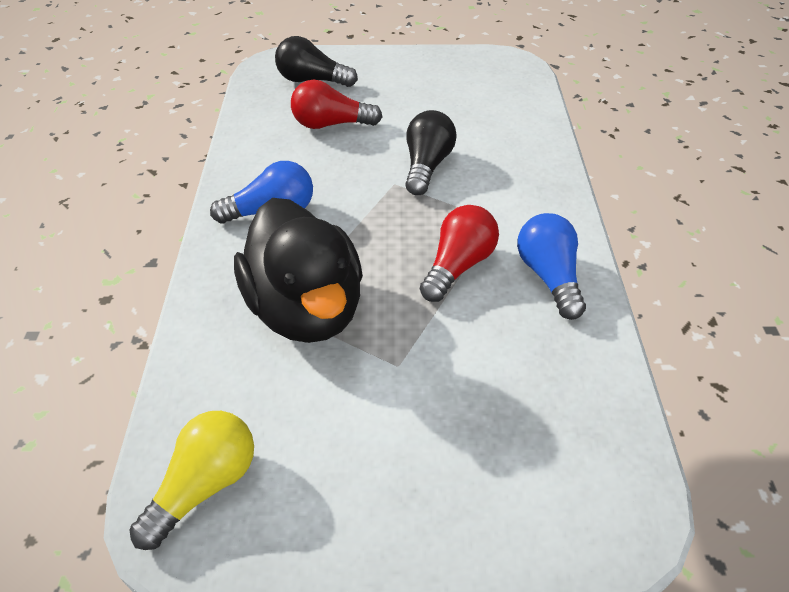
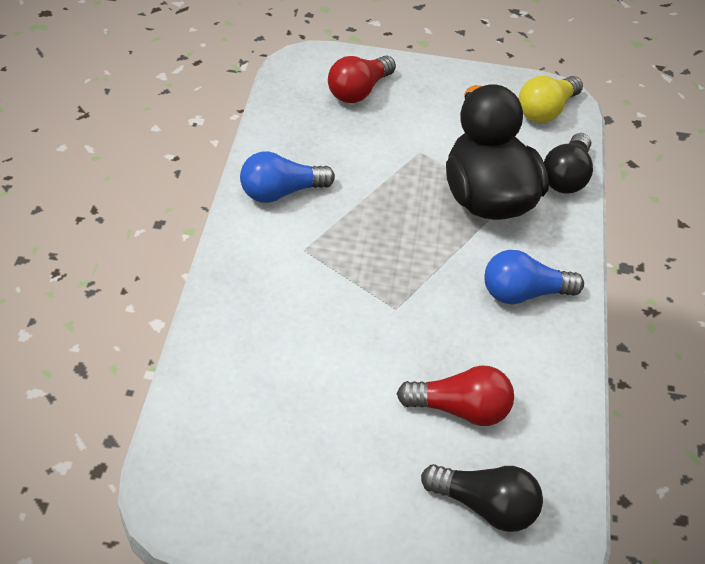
camera: 175 degrees left, 0 degrees up
black light bulb [405,110,457,195] -> black light bulb moved to [544,133,593,194]
red light bulb [420,205,499,302] -> red light bulb moved to [328,55,396,103]
blue light bulb [517,213,586,320] -> blue light bulb turned 75 degrees clockwise [240,151,335,203]

